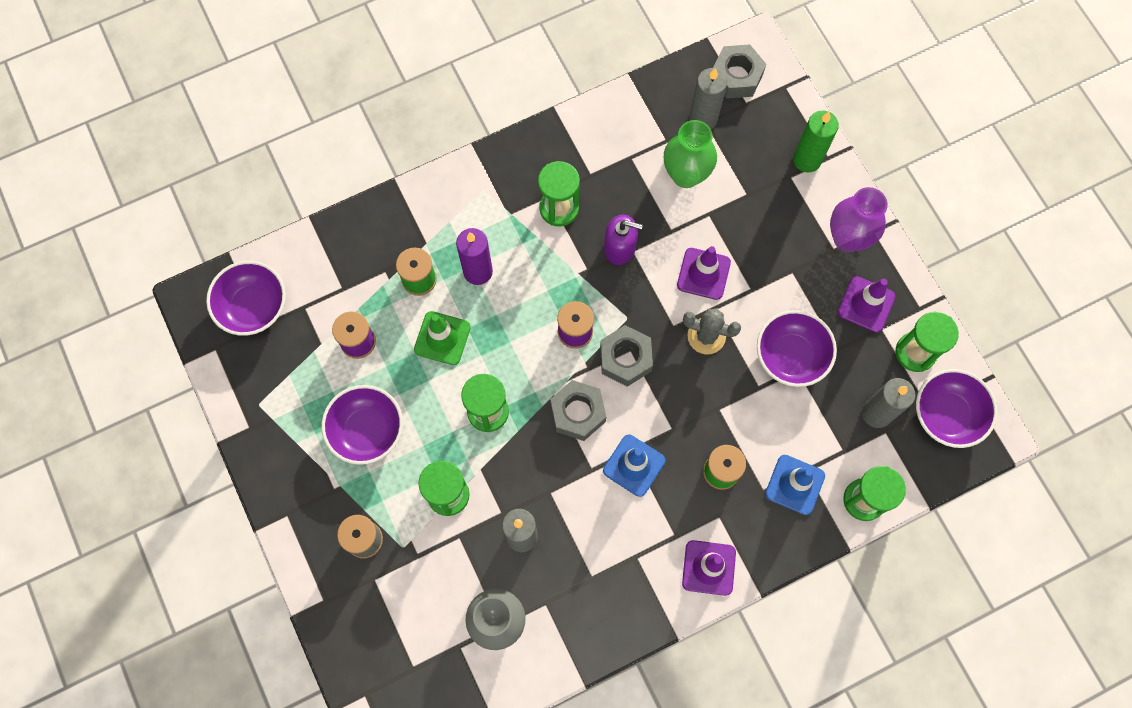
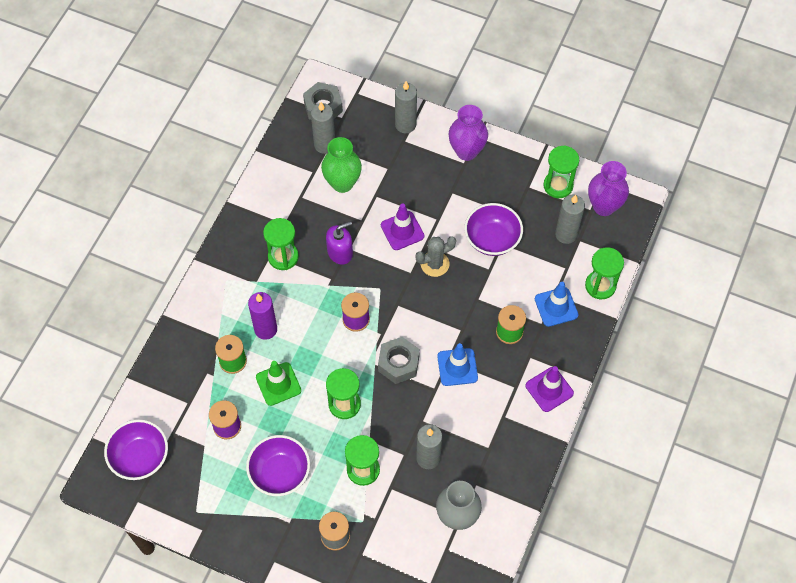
camera: 40 degrees left, 10 degrees down
grey nut [600,325,653,387] -> none
green candle [793,110,839,173] -> grey candle [395,81,417,133]
purple traffic cone [838,276,896,333] -> none
purple bowl [916,369,998,448] -> purple vase [588,161,629,216]

